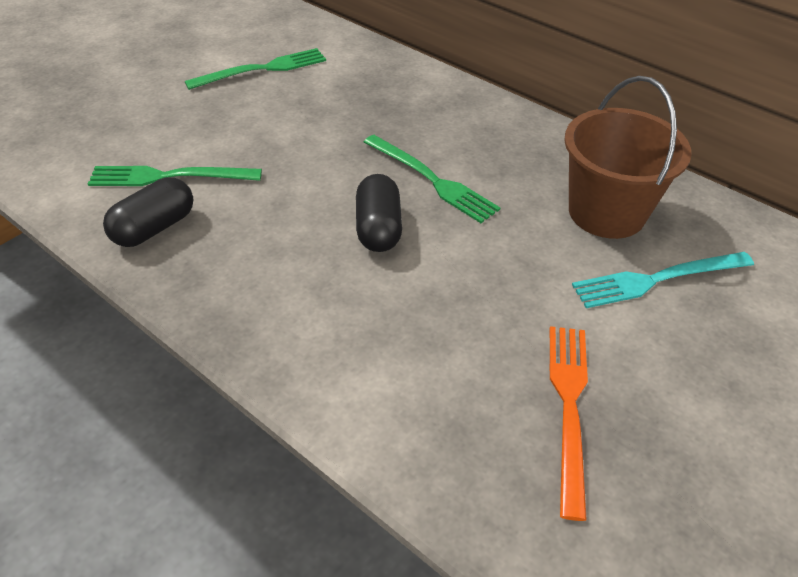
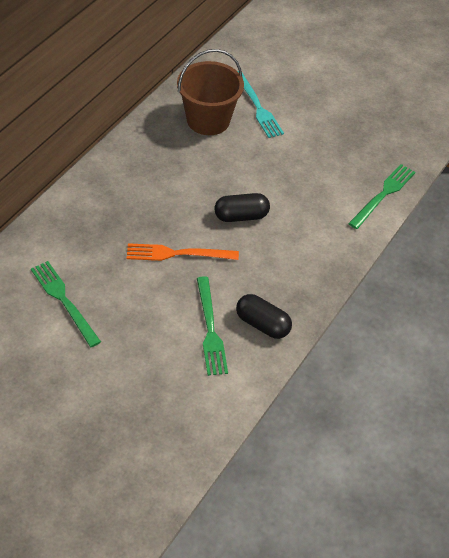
camera: 100 degrees left, 5 degrees up
green fork [364,135,500,223] -> green fork moved to [348,164,416,229]
orange fork [550,326,588,521] -> orange fork moved to [127,243,239,261]

